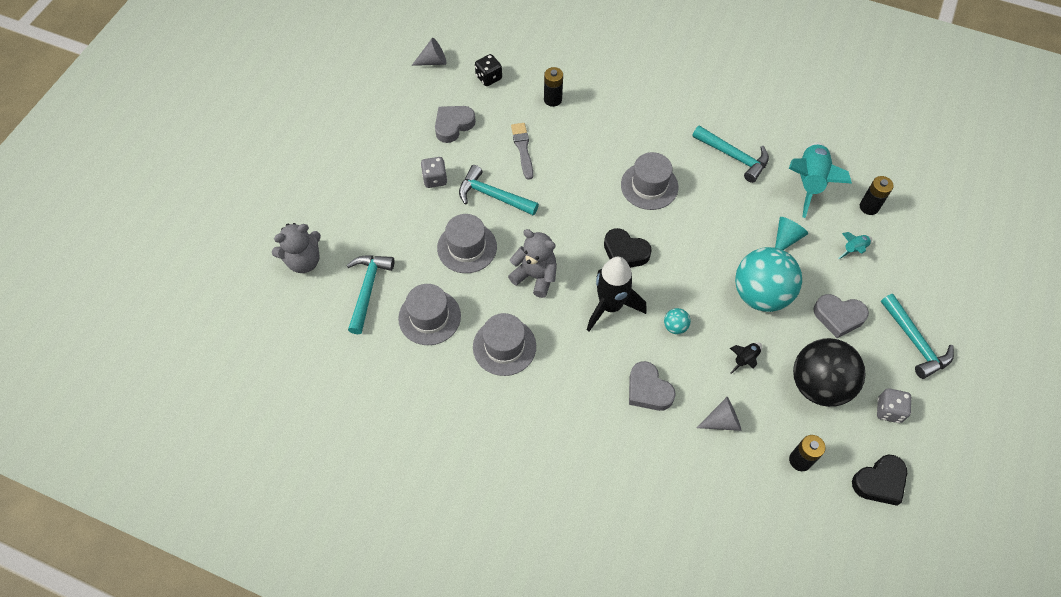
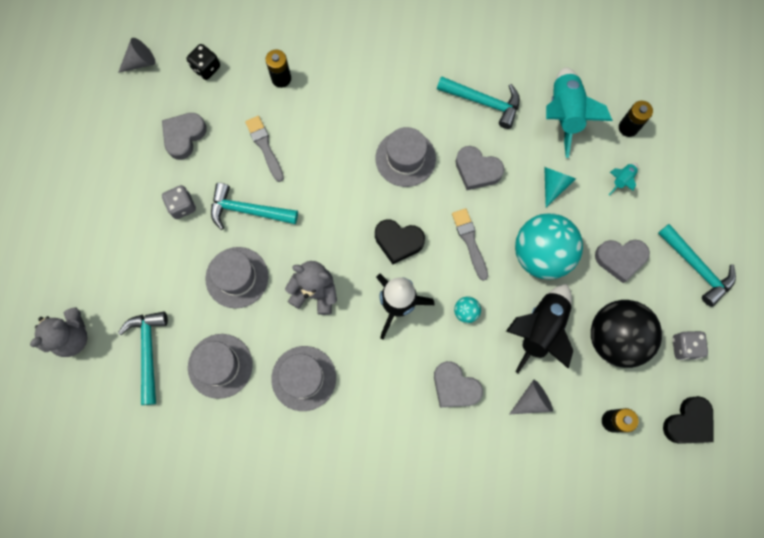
camera: 15 degrees left, 15 degrees up
black rocket [730,342,762,374] -> black rocket [506,284,573,373], size x2.20
none -> grey brush [452,208,488,281]
none -> grey heart [456,146,504,190]

